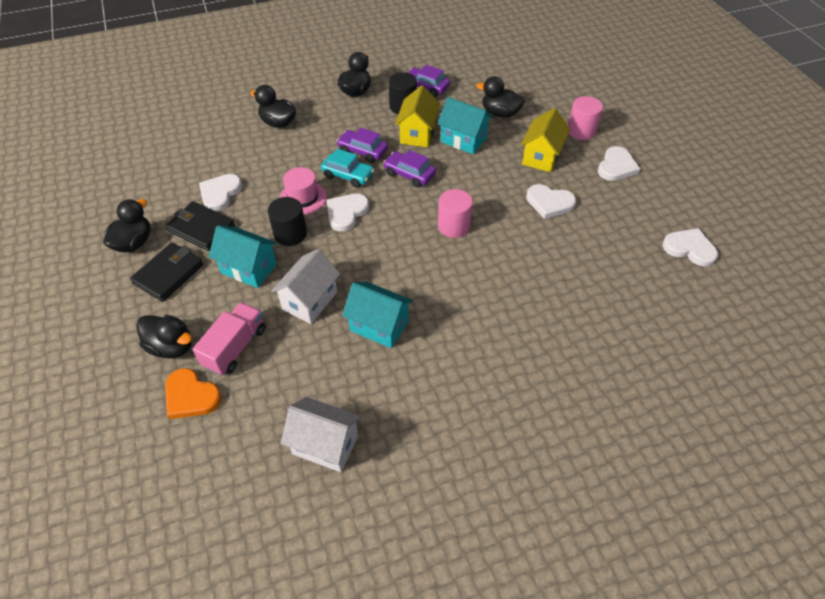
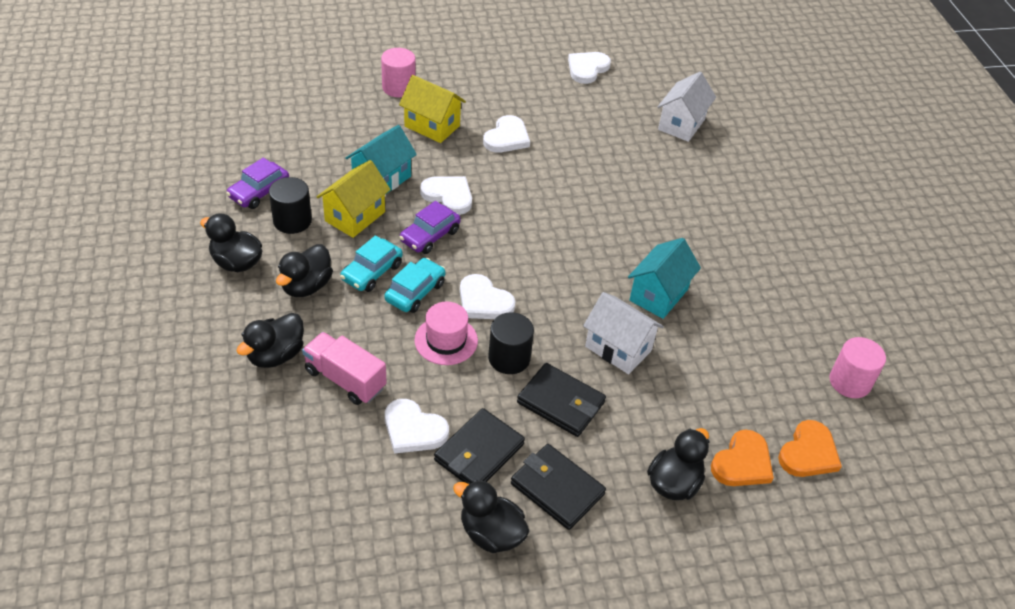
camera: 85 degrees left, 5 degrees down
pink truck [192,302,266,376] -> pink truck moved to [302,332,387,405]
turquoise house [209,225,277,288] -> black wallet [517,363,606,437]
white house [281,397,361,472] -> white house moved to [658,72,716,142]
purple car [337,128,388,163] -> turquoise car [340,235,403,292]
yellow house [395,85,440,147] -> yellow house turned 75 degrees counterclockwise [317,160,391,238]
pink cylinder [438,189,473,238] -> pink cylinder moved to [829,337,886,398]
black duck [476,76,525,117] -> black duck moved to [276,244,333,297]
white heart [598,146,640,181] -> white heart moved to [420,176,472,215]
none -> orange heart [778,420,842,477]

